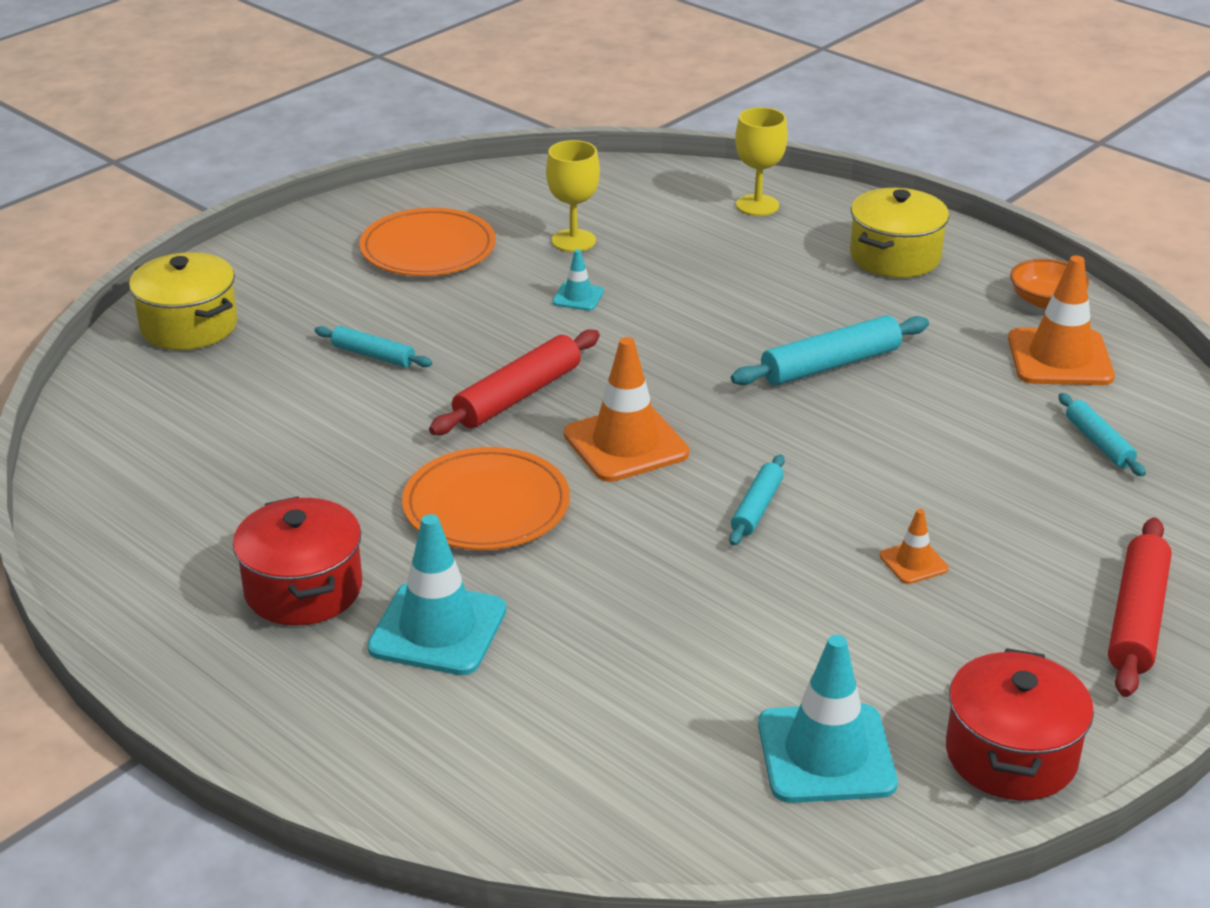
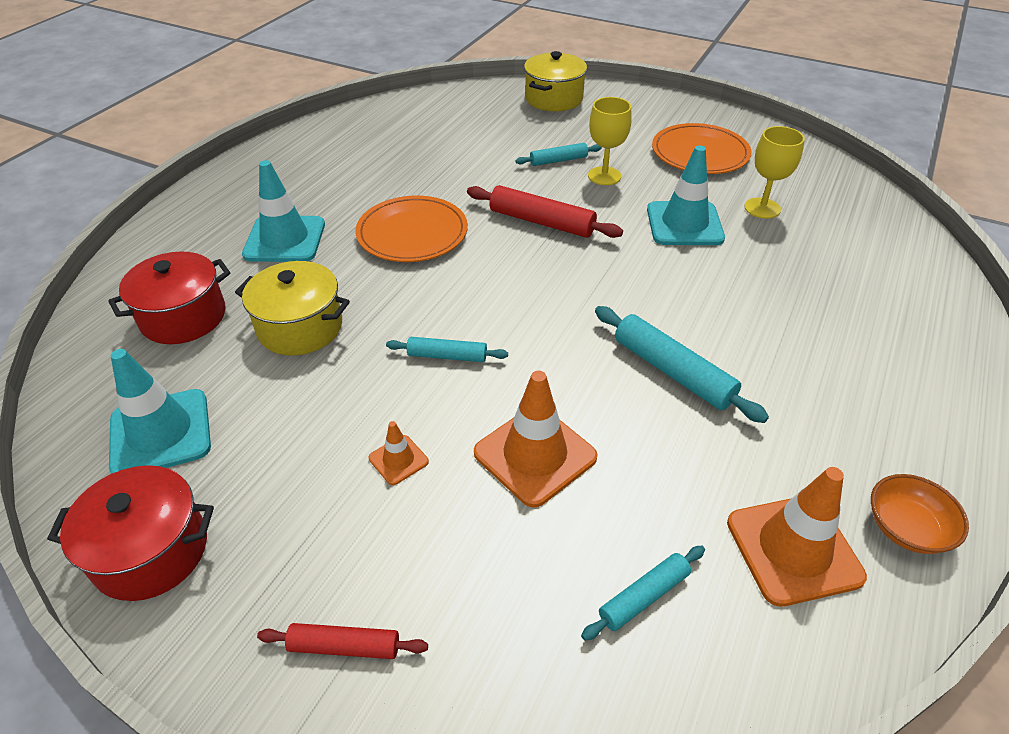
camera: 75 degrees right, 10 degrees up
red pot [233,496,362,626] -> red pot moved to [108,251,230,344]
turquoise rolling pin [315,326,432,368] -> turquoise rolling pin turned 60 degrees clockwise [516,143,602,166]
turquoise traffic cone [552,249,604,311] -> turquoise traffic cone [647,145,725,245], size x2.04
orange traffic cone [564,337,689,482] -> orange traffic cone moved to [474,371,597,508]
yellow goblet [735,107,788,216] -> yellow goblet moved to [588,97,632,185]
yellow pot [850,188,949,278] -> yellow pot moved to [235,261,350,355]
red rolling pin [1108,518,1172,697] -> red rolling pin [257,623,428,659], size x0.60

